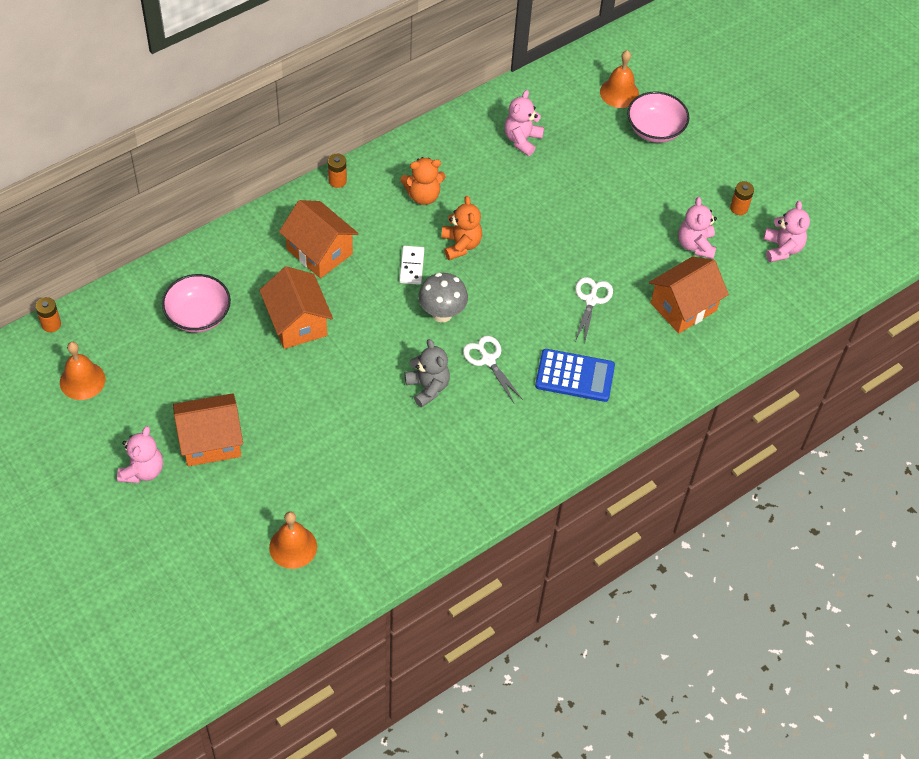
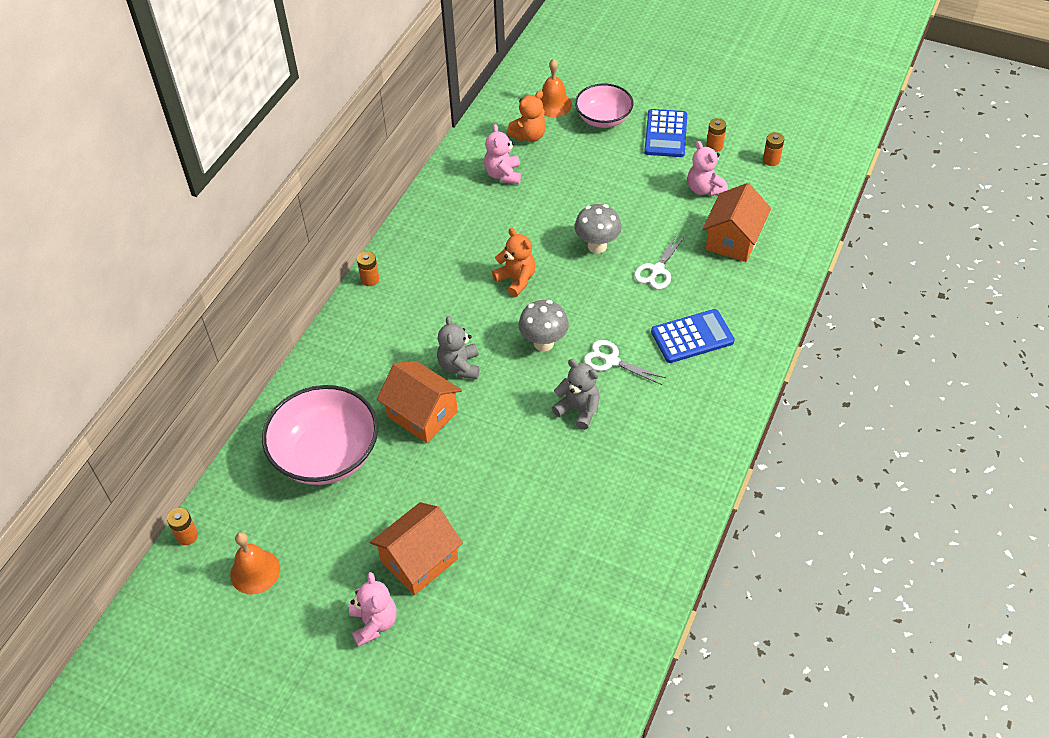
camera: 25 degrees left, 5 degrees down
pink bowl [162,274,231,333] -> pink bowl [262,385,378,485], size x1.58
orange bell [269,511,317,569] -> none
orange house [279,200,359,278] -> none
white domino [399,246,425,285] -> none
orange teddy bear [401,157,445,205] -> orange teddy bear moved to [506,91,546,142]
white scissors [575,277,613,345] -> white scissors turned 135 degrees counterclockwise [634,234,685,289]
pink teddy bear [764,201,810,262] -> orange battery [763,132,784,166]
none -> grey teddy bear [437,316,480,379]
none -> grey mushroom [575,204,622,254]
none -> blue calculator [644,109,687,157]

